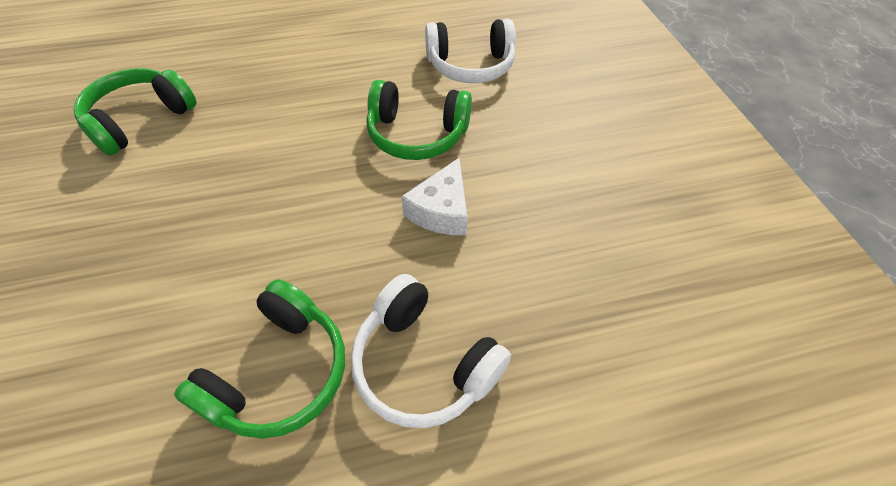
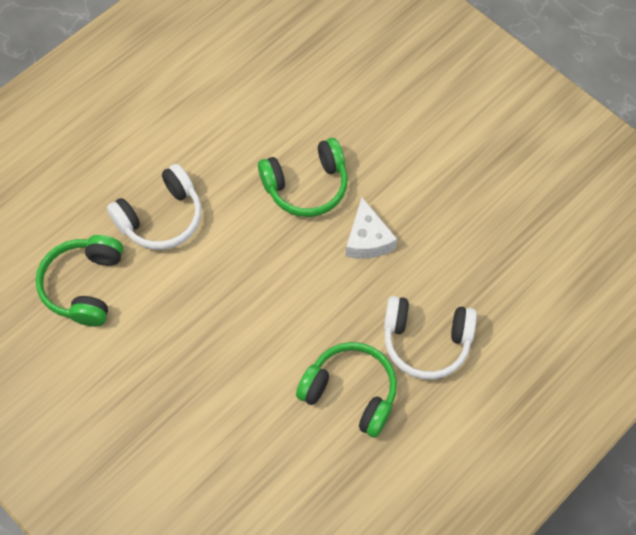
camera: 30 degrees left, 10 degrees up
green headphones [174,279,345,439] -> green headphones turned 60 degrees counterclockwise [296,342,397,438]
white headphones [425,19,516,83] -> white headphones moved to [107,164,202,250]

